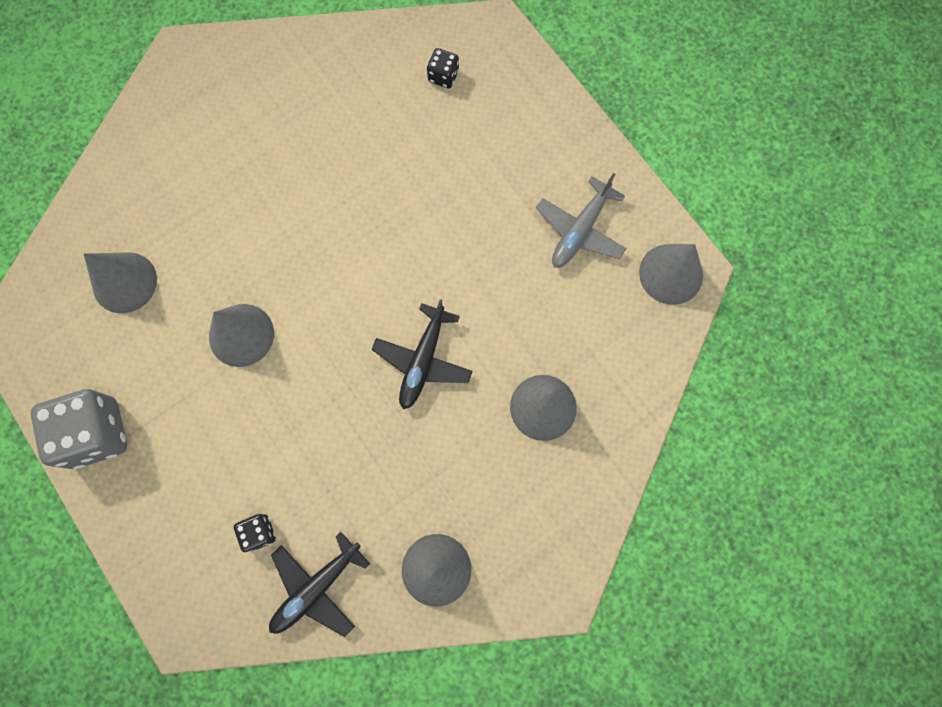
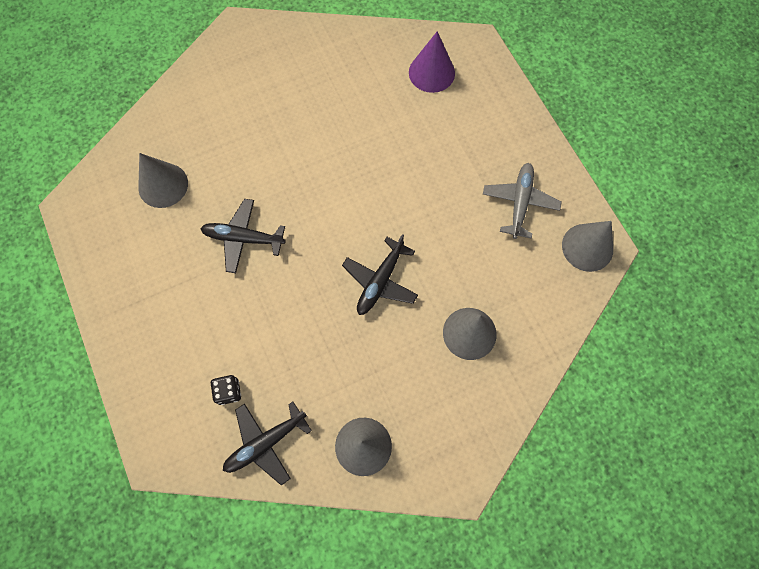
camera: 10 degrees right, 5 degrees down
grey dice [30,389,127,469] -> none
grey cone [209,304,274,367] -> black plane [200,199,286,273]
black dice [427,48,459,88] -> purple cone [409,31,455,93]
grey plane [536,173,627,268] -> grey plane turned 150 degrees clockwise [483,163,562,239]

